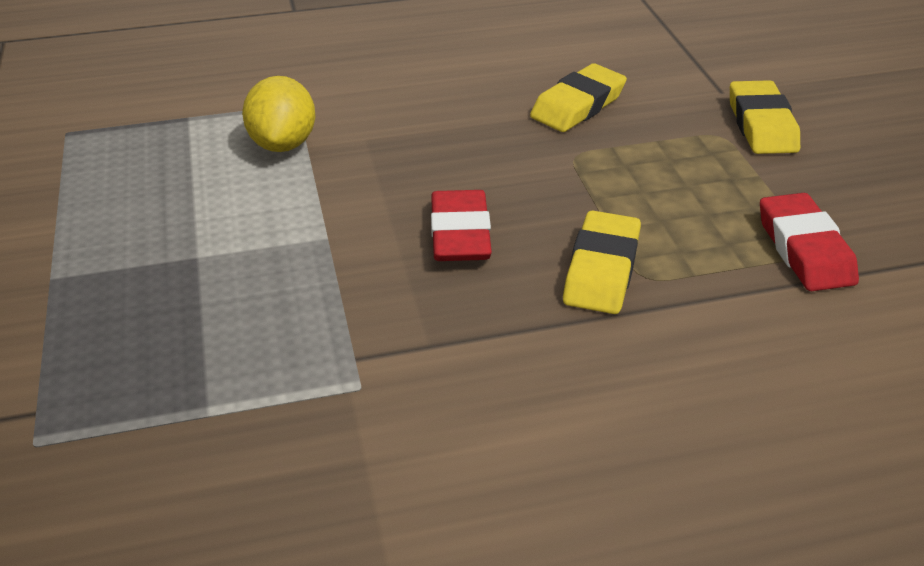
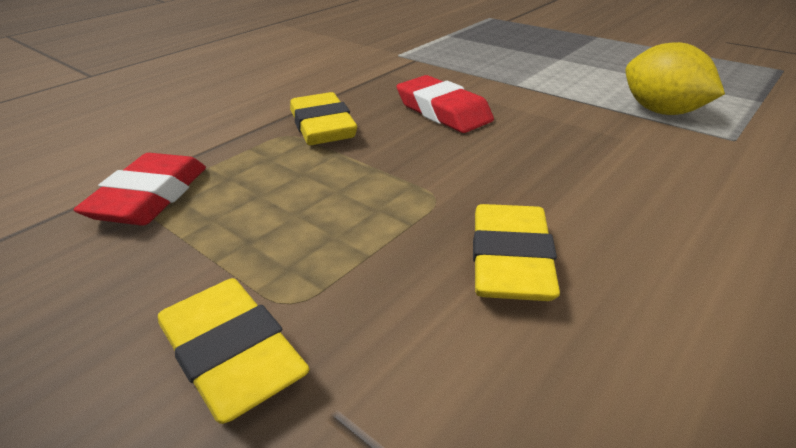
camera: 145 degrees right, 5 degrees down
red eraser [760,193,859,291] -> red eraser turned 60 degrees clockwise [74,153,206,226]

